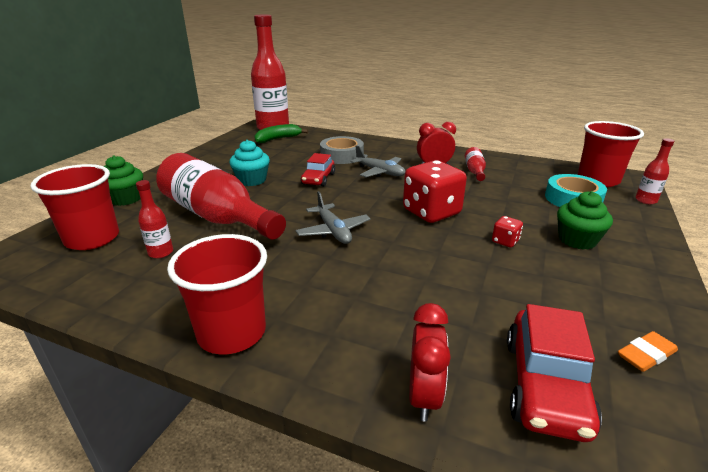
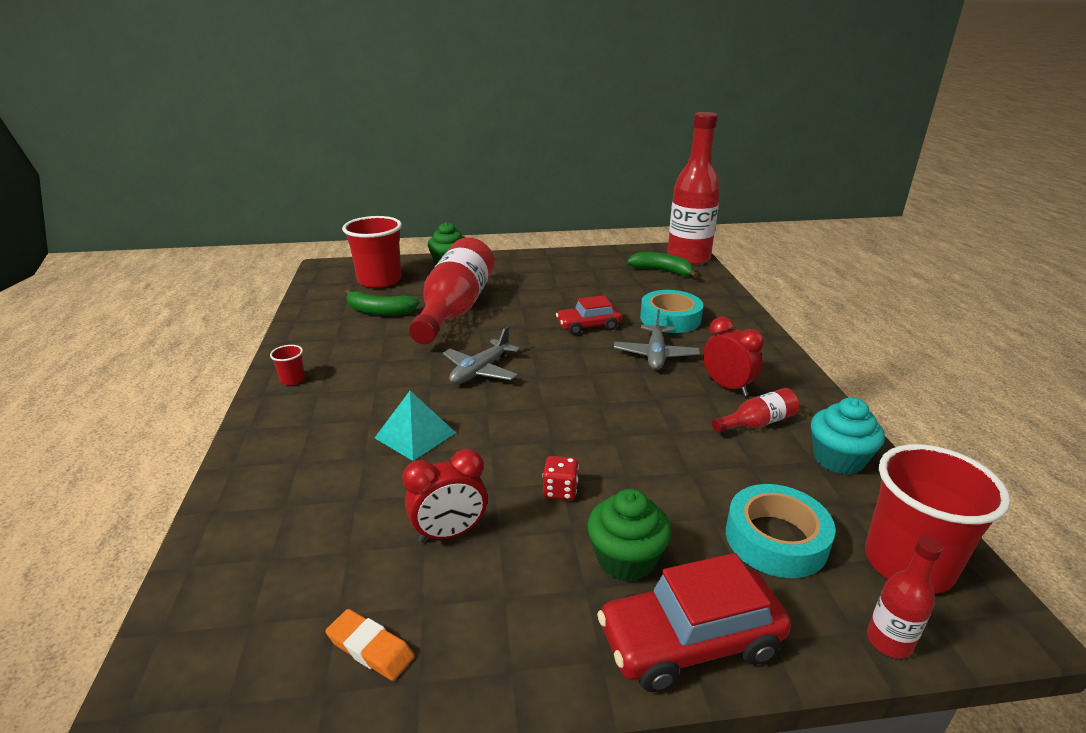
camera: 60 degrees right, 0 degrees up
red bottle [136,180,173,258] -> green banana [345,290,420,316]
red cup [167,234,267,354] -> red cup [270,345,305,385], size x0.42
turquoise cupcake [229,140,270,186] -> turquoise cupcake moved to [811,397,885,475]
grey tape [320,136,364,164] -> turquoise tape [640,290,703,333]
red dice [403,160,467,223] -> none
red clock [409,303,451,422] -> red clock moved to [402,449,488,542]
red car [507,304,602,442] -> red car moved to [597,553,791,692]
none -> turquoise pyramid [375,391,456,461]

